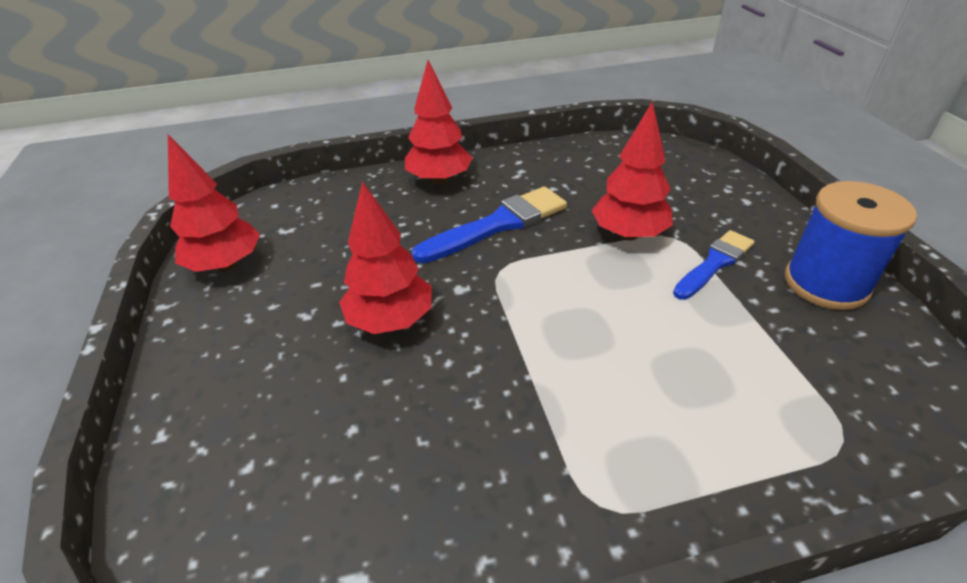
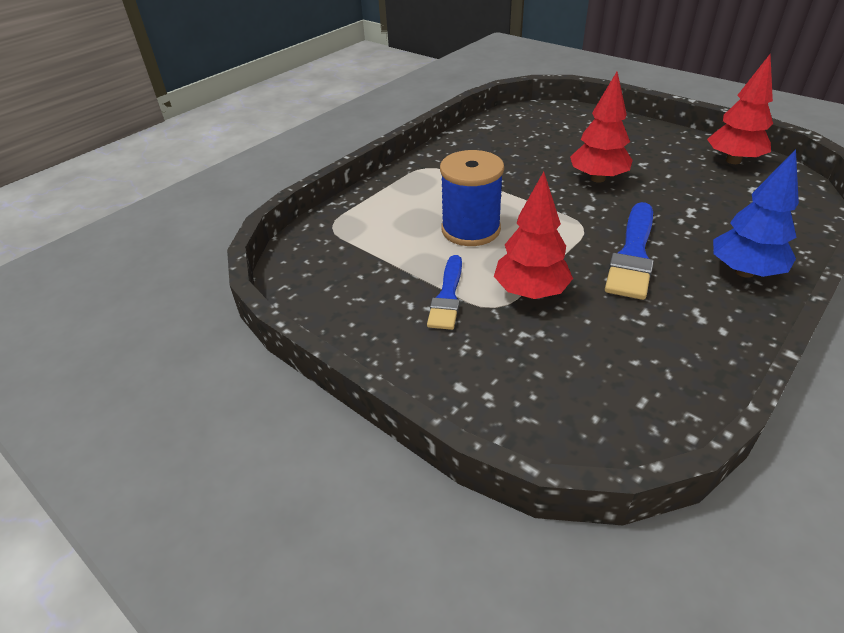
camera: 145 degrees right, 0 degrees up
red tree [405,60,473,185] -> blue tree [713,149,799,278]
blue spool [785,181,917,310] -> blue spool moved to [440,150,504,246]

